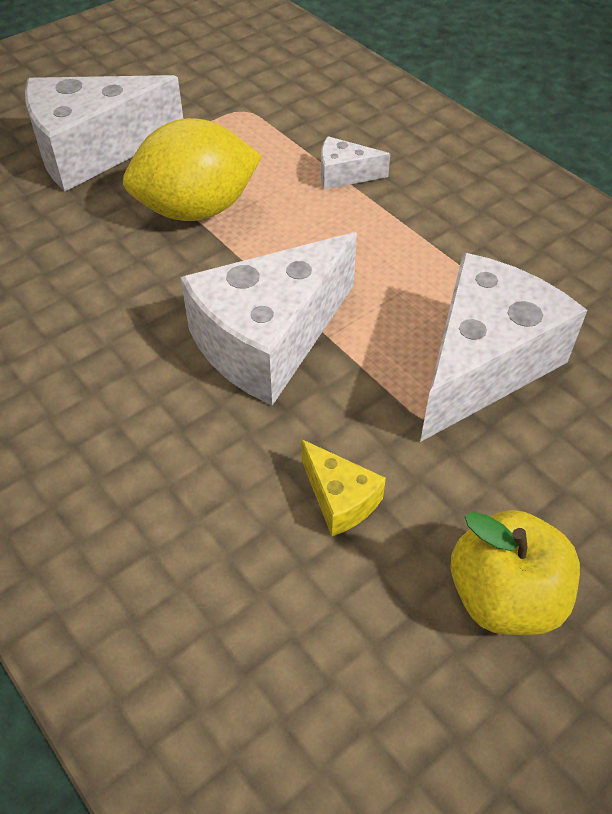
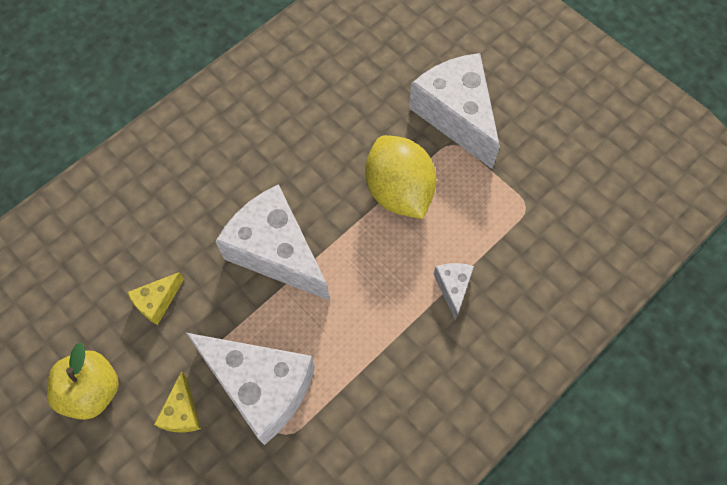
camera: 85 degrees right, 15 degrees up
none -> yellow cheese [154,371,201,432]

